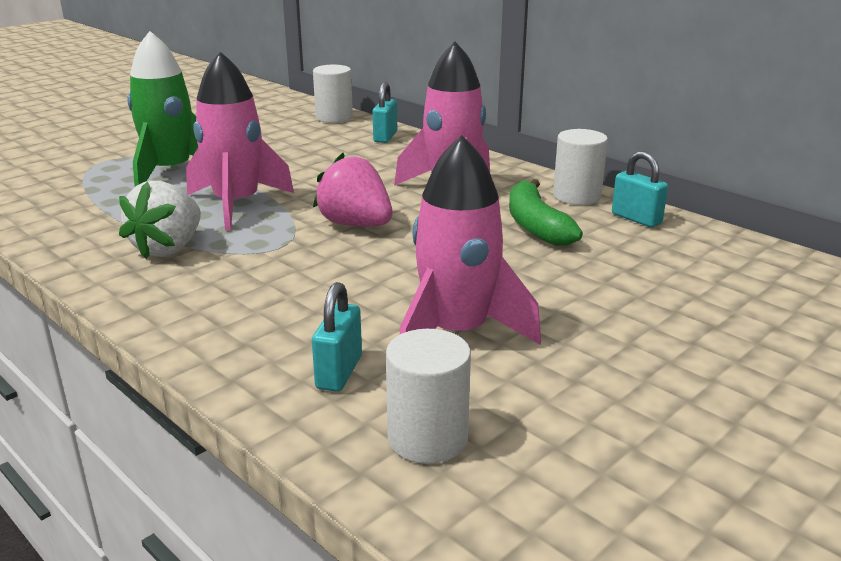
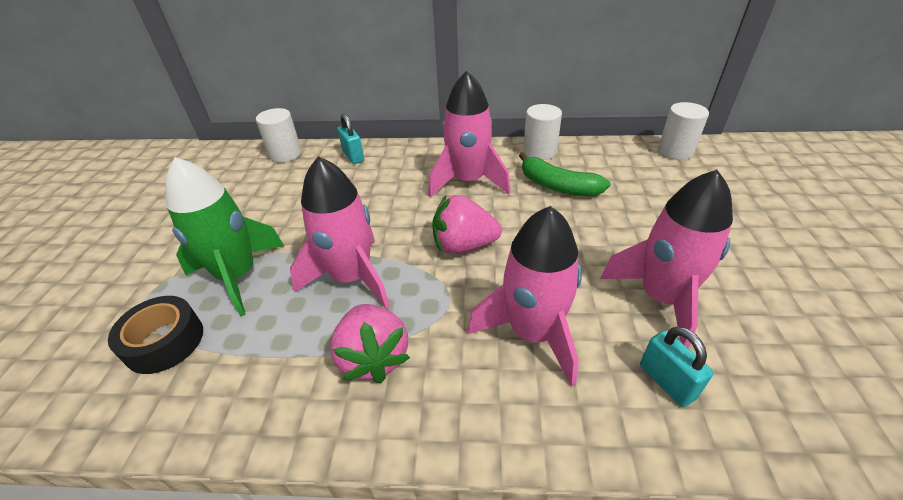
camera: 40 degrees left, 15 degrees up
white strawberry [119,181,201,259] -> pink strawberry [330,304,410,383]
white cylinder [386,329,471,464] -> white cylinder moved to [658,102,709,160]
turquoise padlock [612,151,668,227] -> none
none -> black tape [108,296,203,374]
none -> pink rocket [468,206,582,387]

